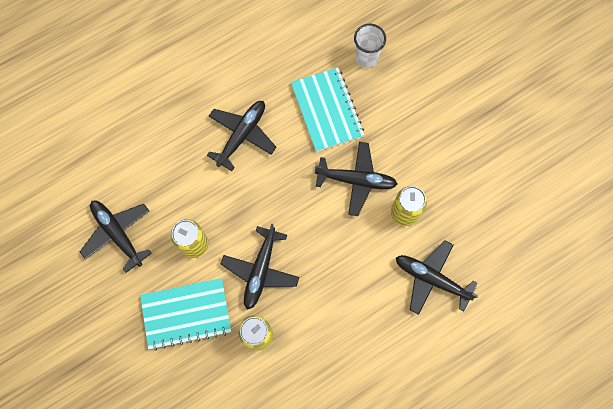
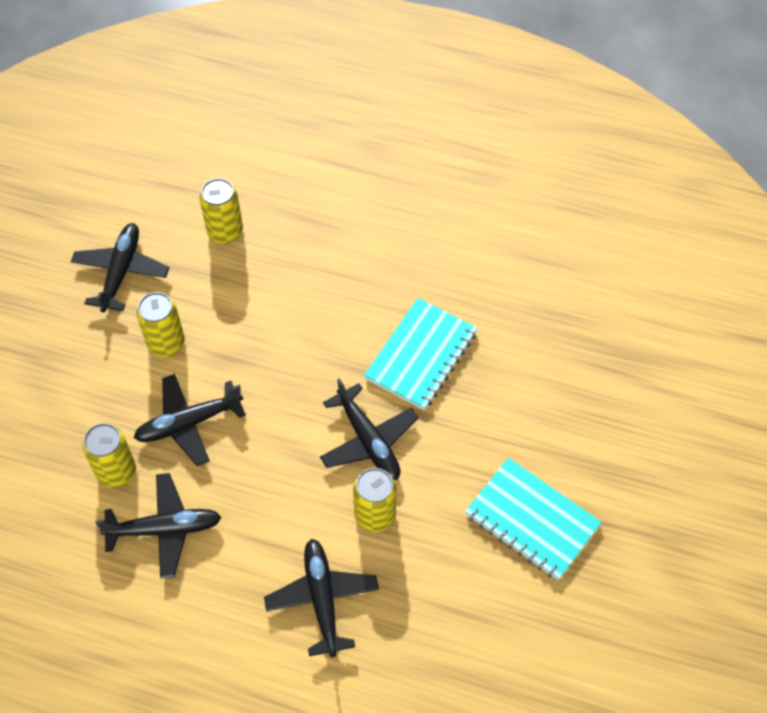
camera: 50 degrees right, 15 degrees down
turquoise notebook [140,278,231,351] -> turquoise notebook moved to [465,458,602,580]
black plane [207,101,276,171] -> black plane moved to [96,473,221,579]
white cup [354,24,386,68] -> none
none -> yellow can [200,178,243,244]

